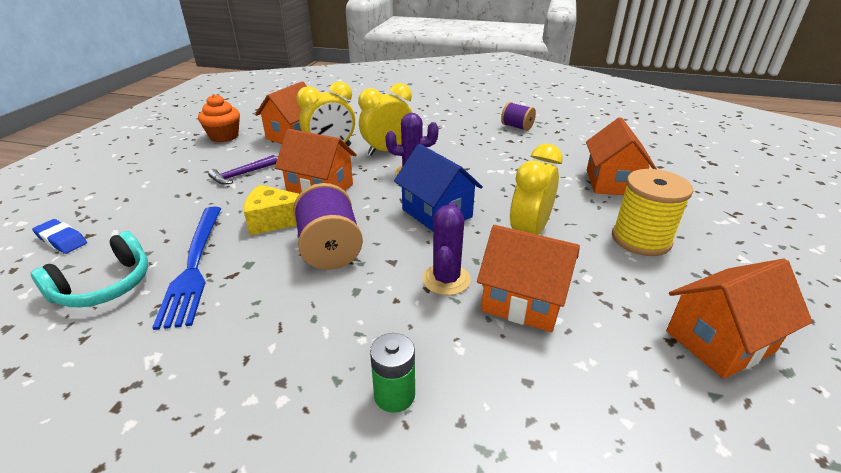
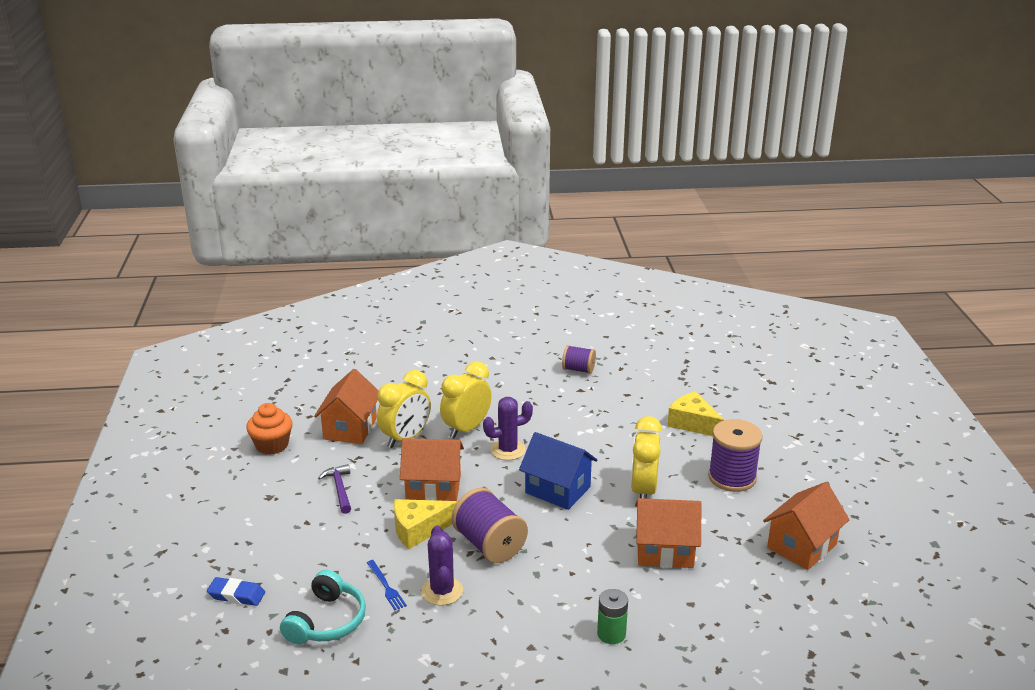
camera: 20 degrees left, 5 degrees down
blue fork [152,207,221,330] -> blue fork [367,560,407,610], size x0.45
purple hammer [208,155,277,185] -> purple hammer turned 135 degrees clockwise [318,464,351,514]
purple cactus [422,202,471,295] -> purple cactus moved to [421,525,463,606]
orange house [586,117,657,195] -> yellow cheese [667,391,724,436]
yellow spool [612,169,693,256] -> purple spool [708,419,763,492]

